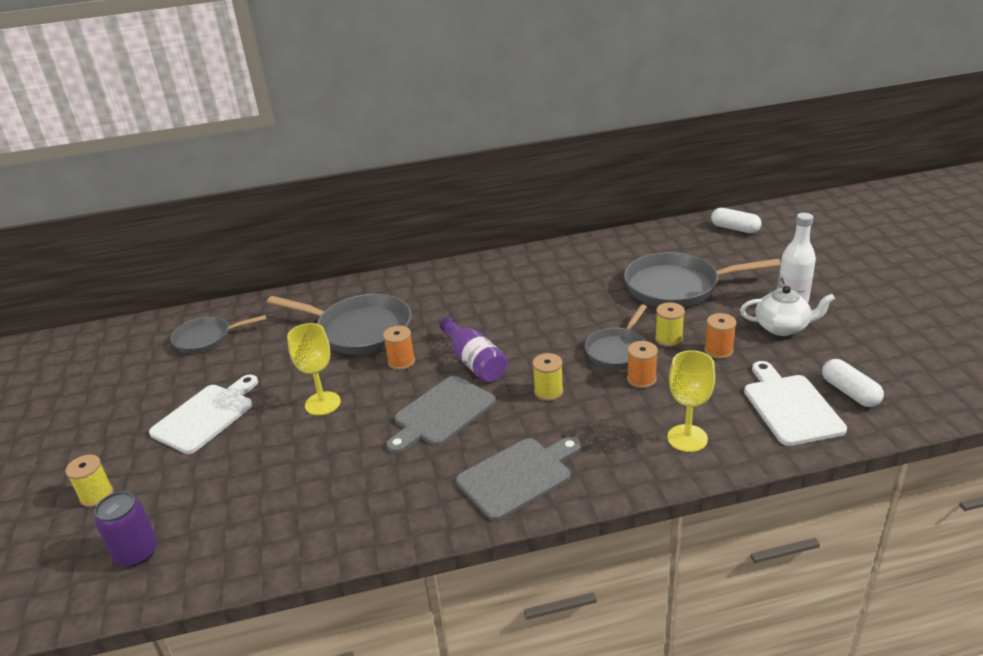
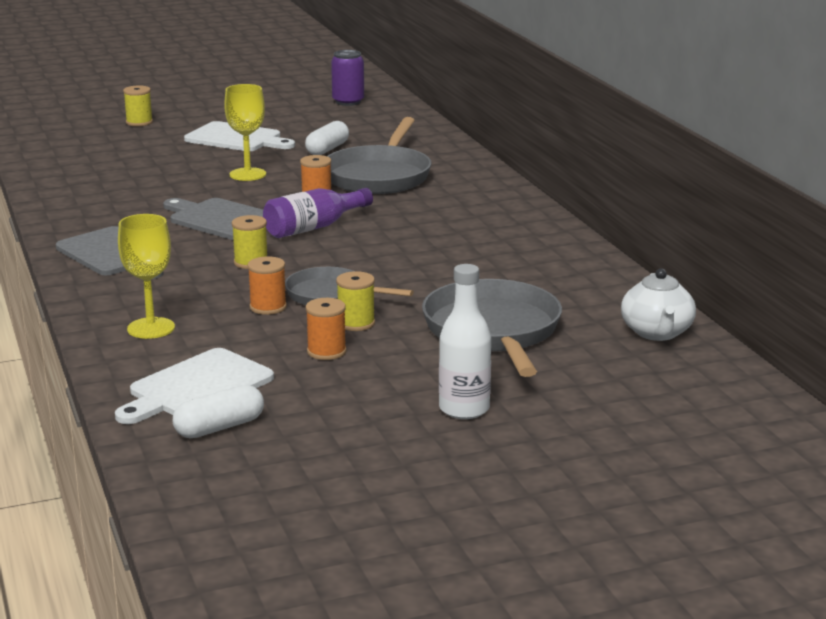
camera: 80 degrees right, 10 degrees down
purple can [95,491,158,567] -> purple can moved to [331,50,364,106]
grey pan [170,315,266,354] -> none
white capsule [711,208,762,233] -> white capsule moved to [305,121,349,155]
white teapot [740,286,835,336] -> white teapot moved to [621,268,696,341]
white cutting board [744,361,847,446] -> white cutting board turned 150 degrees clockwise [115,348,274,424]

